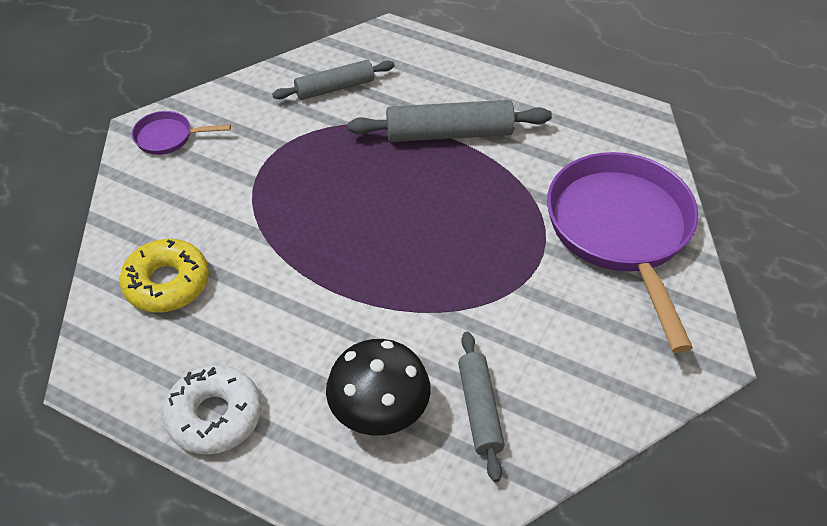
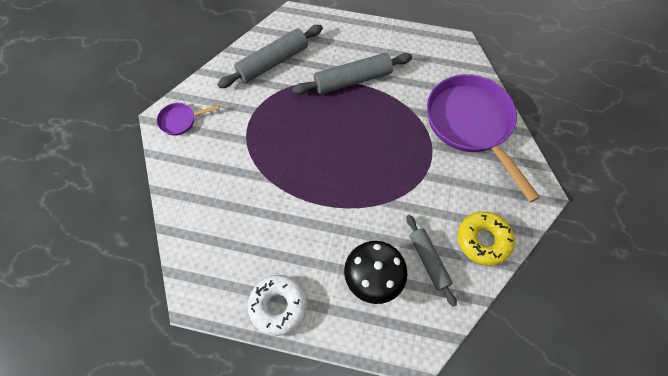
camera: 15 degrees left, 15 degrees up
yellow donut [120,239,209,312] -> yellow donut moved to [458,211,515,266]
grey rolling pin [272,60,395,100] -> grey rolling pin [217,25,323,88], size x1.52

